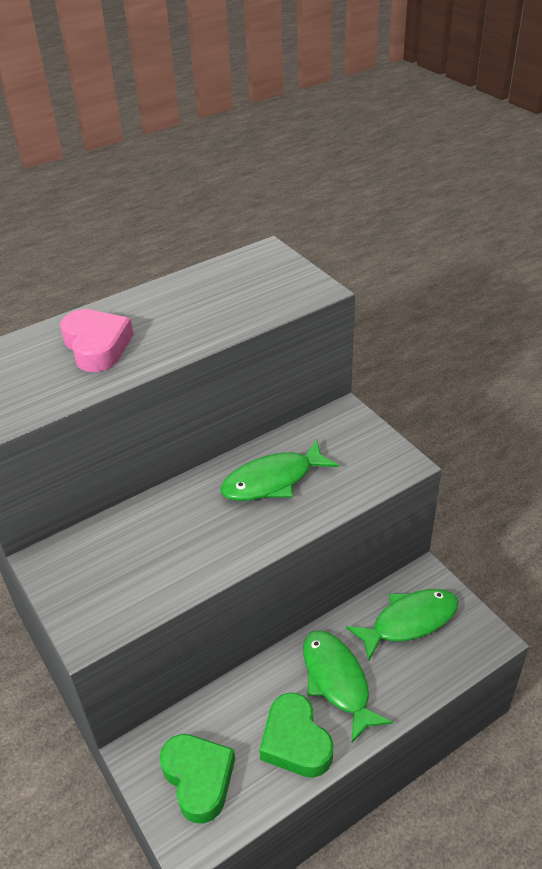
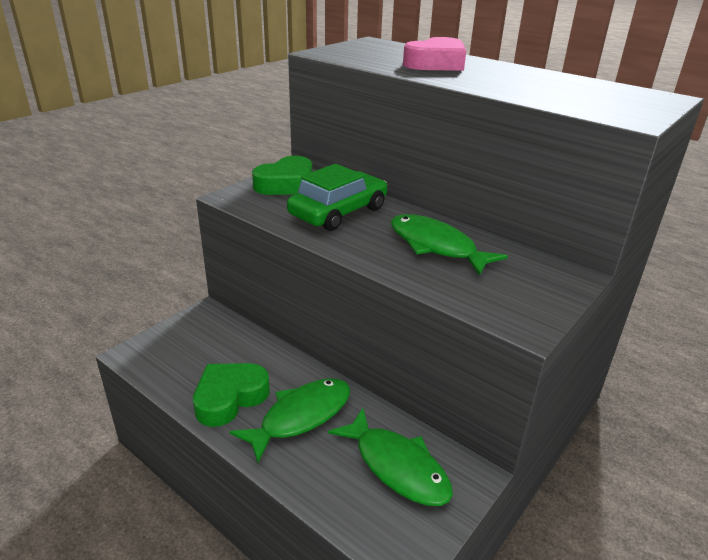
camera: 70 degrees right, 10 degrees down
green heart [159,734,235,823] -> green heart moved to [252,156,312,195]
none -> green car [287,164,387,231]

